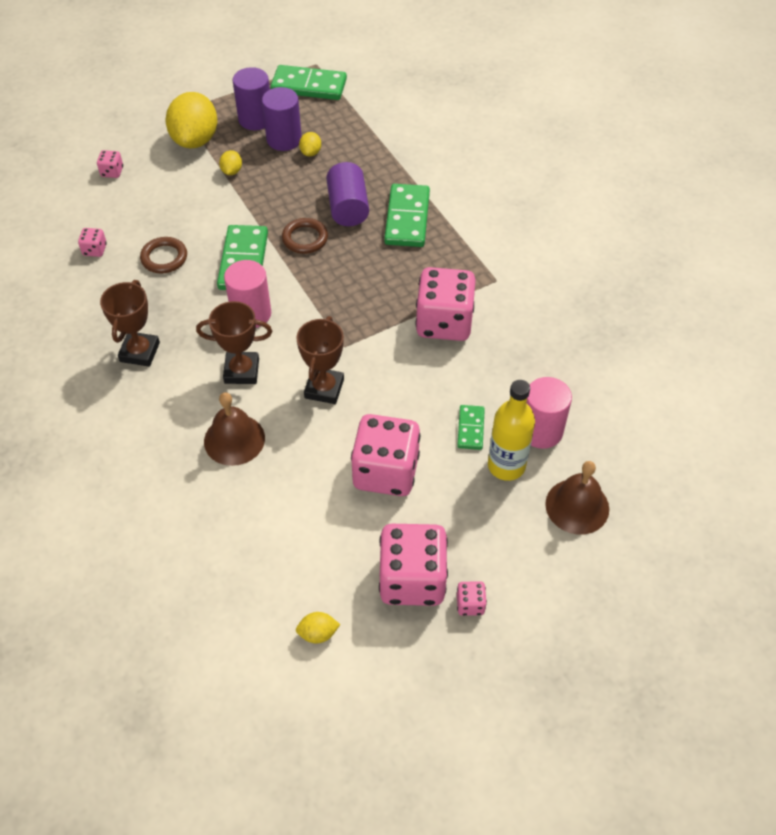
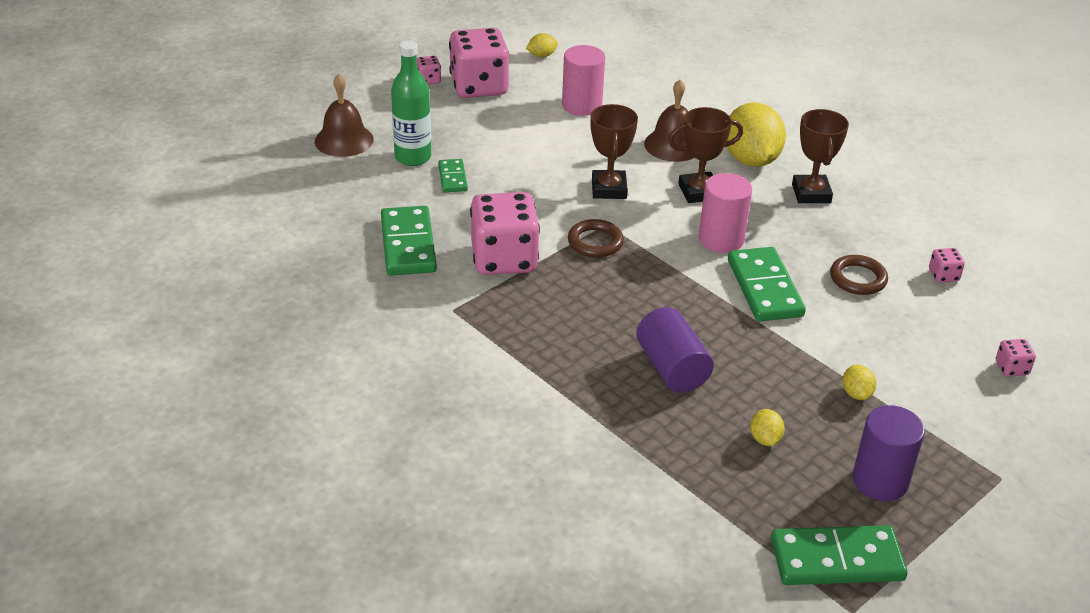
camera: 165 degrees right, 15 degrees down
yellow lemon [166,92,217,148] -> yellow lemon moved to [727,102,786,167]
purple cylinder [262,87,302,151] -> none
brown ring [282,218,328,254] -> brown ring moved to [568,219,624,257]
pink dice [351,414,420,496] -> none
green domino [384,184,430,247] -> green domino moved to [381,206,437,275]
yellow bottle [488,380,535,481] -> green bottle [391,40,431,166]
pink cylinder [527,377,572,449] -> pink cylinder moved to [562,45,605,116]

